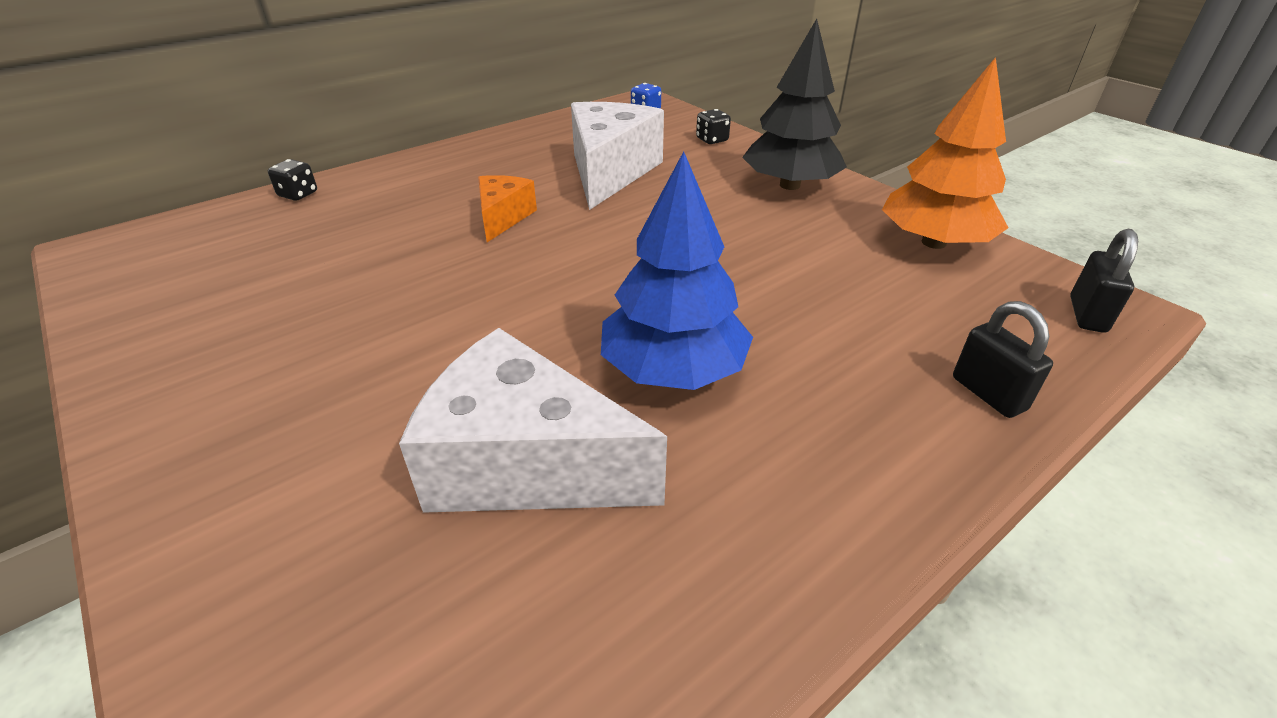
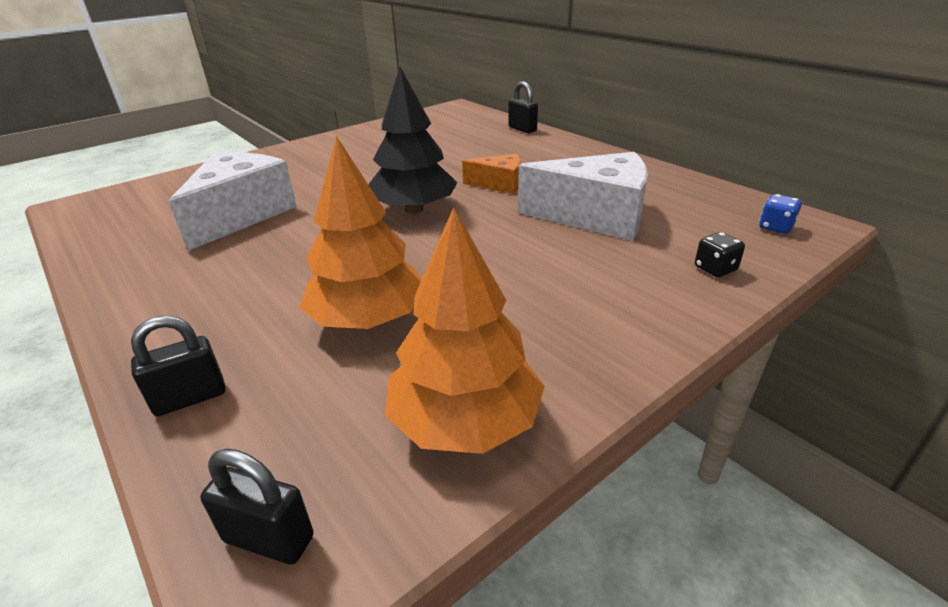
camera: 90 degrees right, 5 degrees down
black dice [268,159,317,201] -> black padlock [508,81,538,133]
blue tree [601,151,753,390] -> none
black tree [742,19,847,190] -> black tree moved to [369,67,458,214]
none -> orange tree [299,136,422,329]

